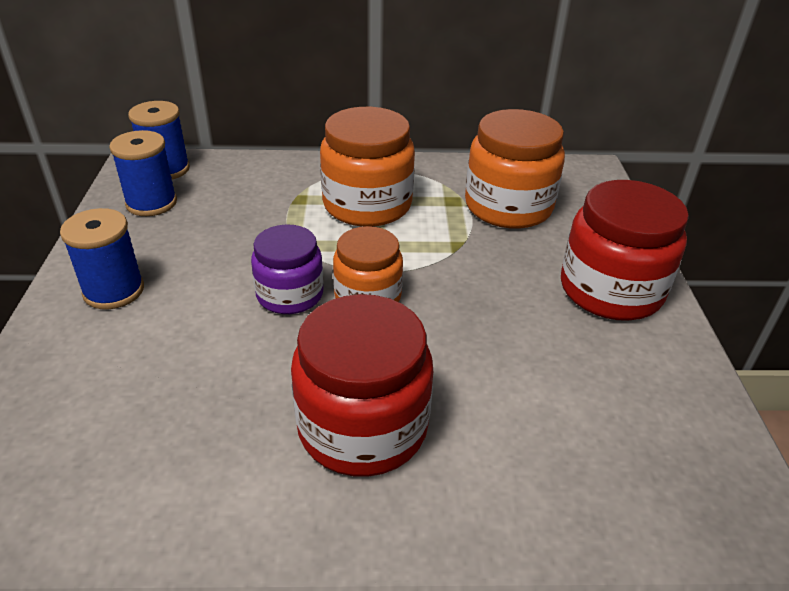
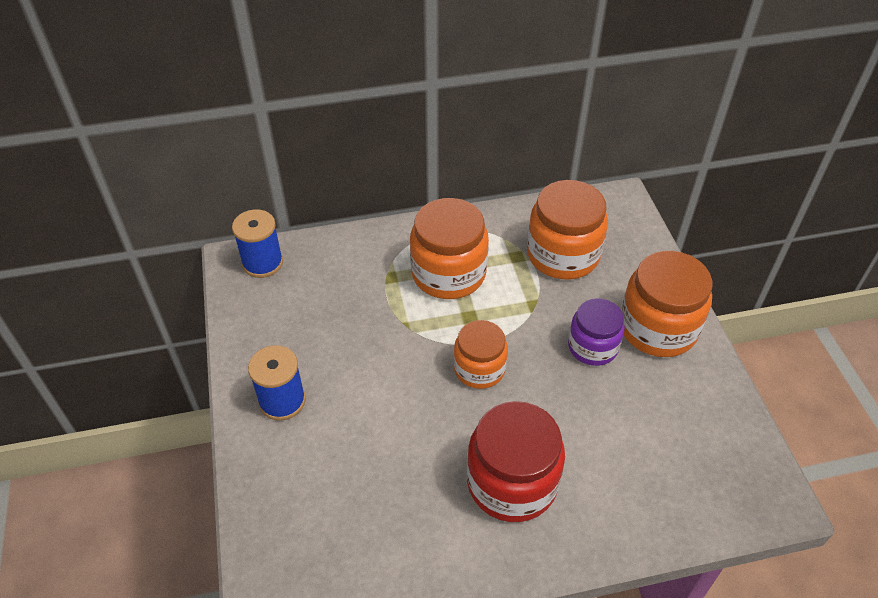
camera: 10 degrees left, 10 degrees up
blue spool [109,130,177,216] -> none
purple jar [251,224,324,314] -> purple jar moved to [568,298,625,366]
red jar [561,180,689,321] -> orange jar [621,251,713,357]

